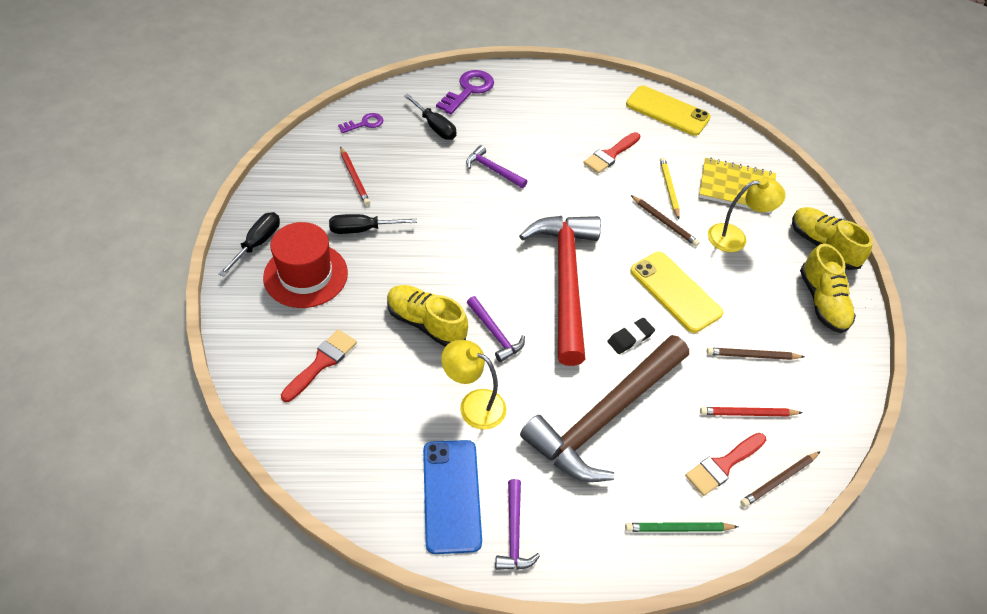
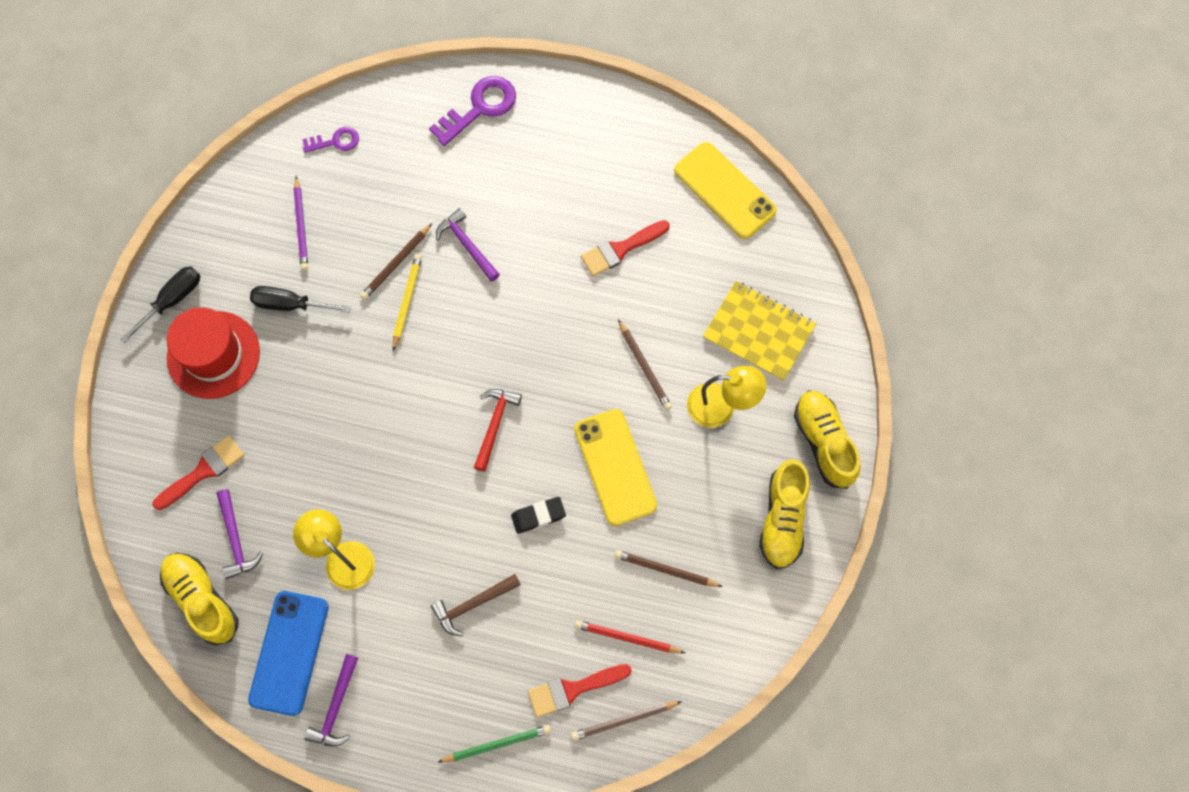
camera: 20 degrees right, 20 degrees up
red pencil [340,147,370,206] -> purple pencil [293,176,308,270]
yellow shoe [387,285,468,347] -> yellow shoe moved to [160,553,238,645]
black screwdriver [404,94,456,140] -> none
purple hammer [467,296,525,362] -> purple hammer moved to [217,489,263,579]
red hammer [519,216,601,366] -> red hammer [474,389,522,472], size x0.42
brown hammer [520,335,689,482] -> brown hammer [431,574,521,637], size x0.42
green pencil [625,522,738,532] -> green pencil turned 150 degrees clockwise [438,725,551,763]
yellow pencil [660,157,680,219] -> yellow pencil moved to [393,254,422,351]
none -> brown pencil [360,223,432,300]

